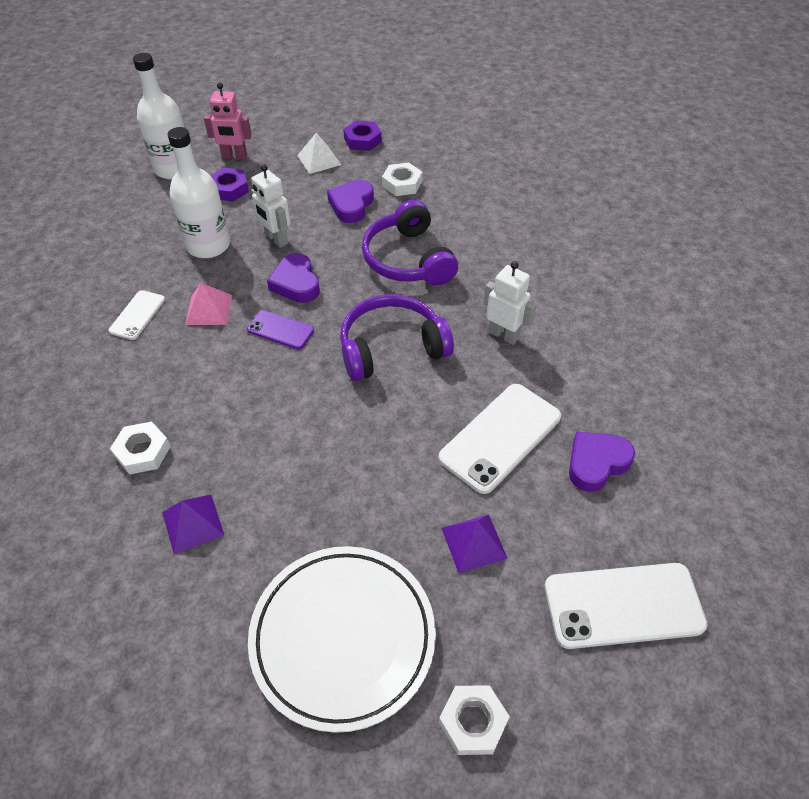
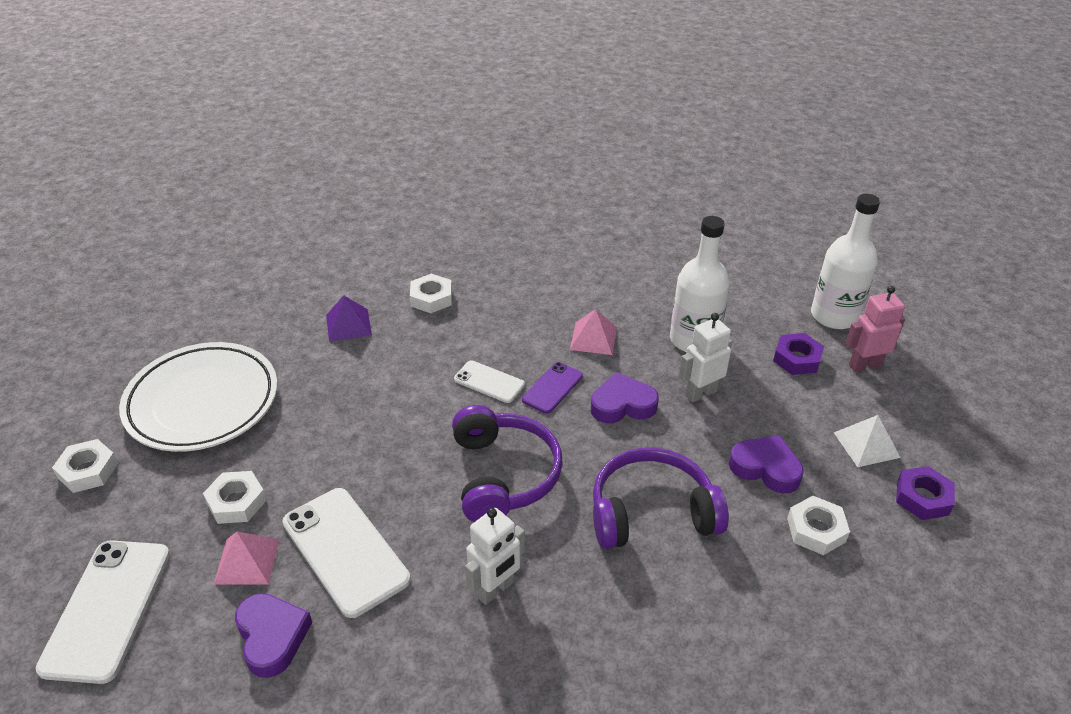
camera: 100 degrees right, 10 degrees down
white phone [109,290,165,340] -> white phone moved to [454,360,525,403]
pink robot [204,82,252,160] -> pink robot turned 60 degrees clockwise [845,286,905,372]
purple pyramid [442,514,508,573] -> white nut [203,471,267,524]
none -> pink pyramid [214,532,279,585]

